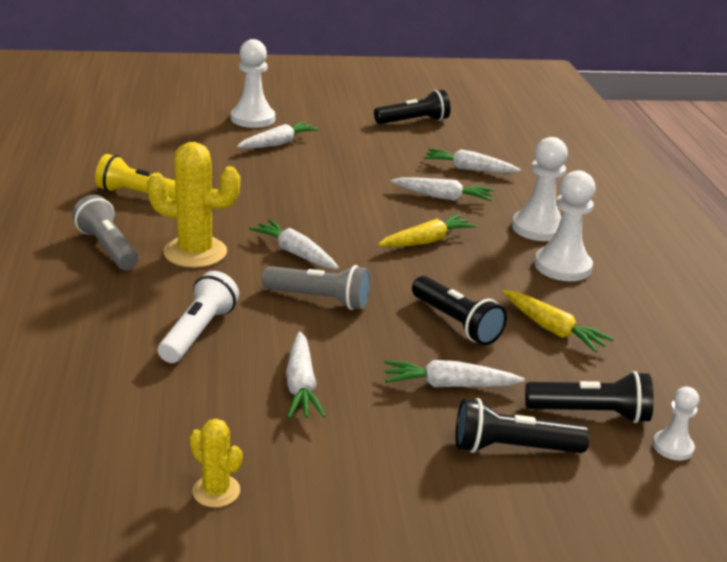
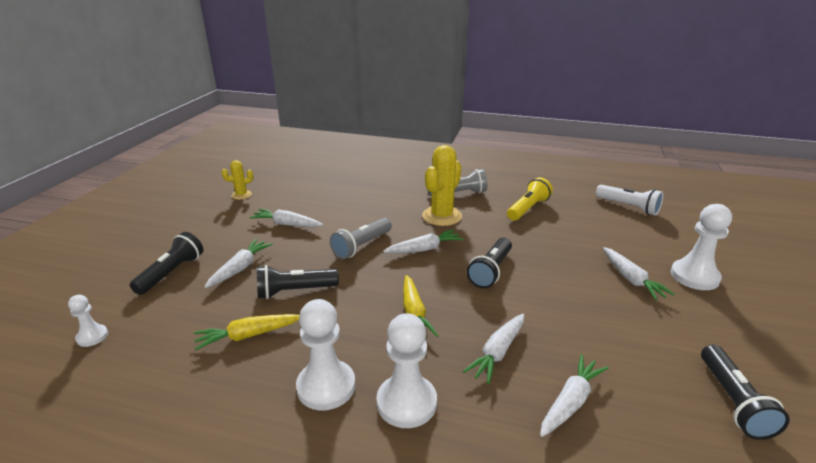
camera: 115 degrees right, 0 degrees up
white flashlight [158,271,239,363] -> white flashlight moved to [596,185,663,215]
black flashlight [525,371,654,423] -> black flashlight moved to [467,237,512,288]

